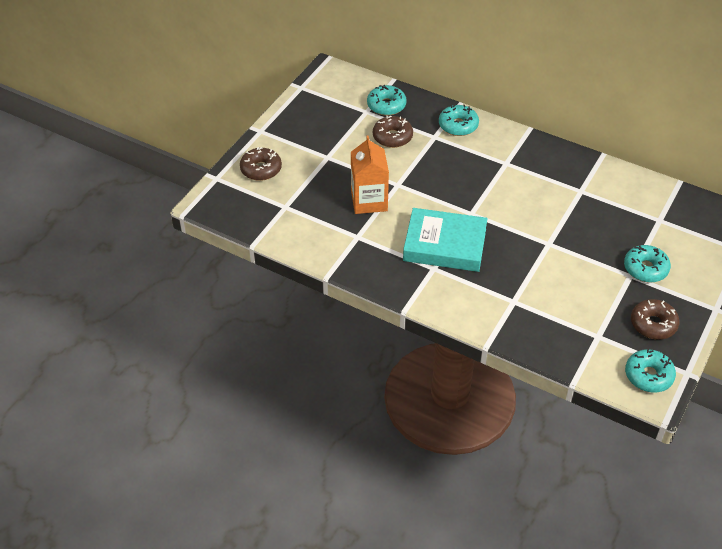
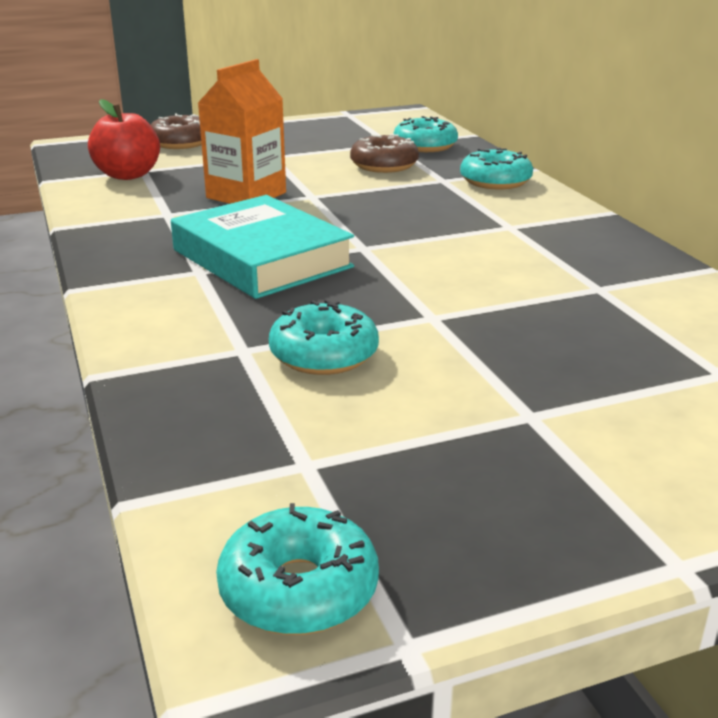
camera: 40 degrees right, 20 degrees down
turquoise donut [624,245,671,283] -> turquoise donut moved to [269,300,379,375]
brown donut [631,299,680,340] -> none
none -> red apple [88,99,160,180]

